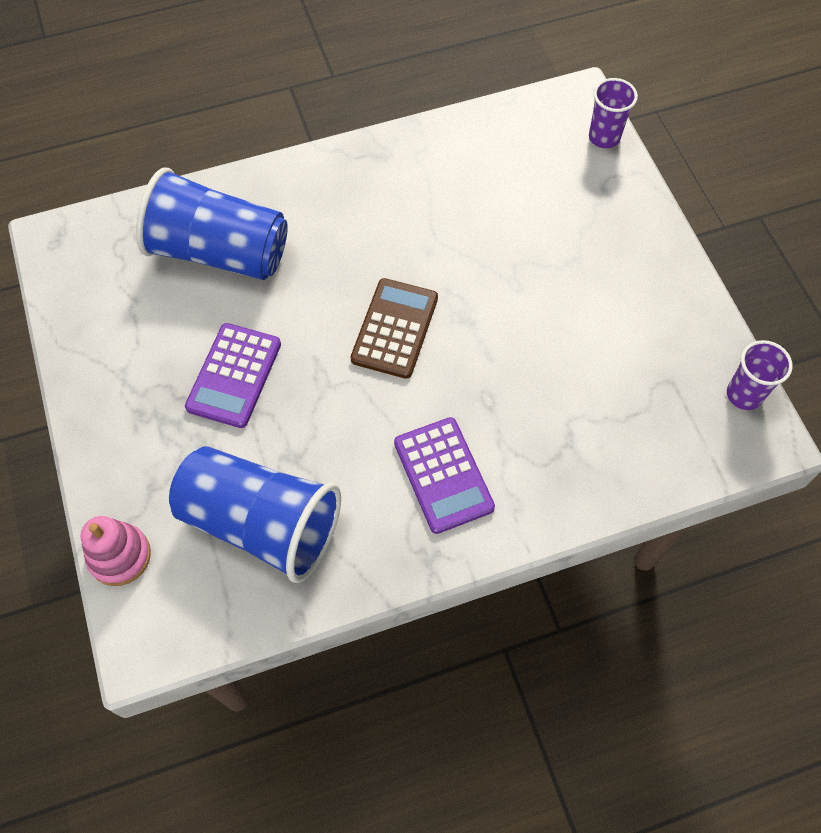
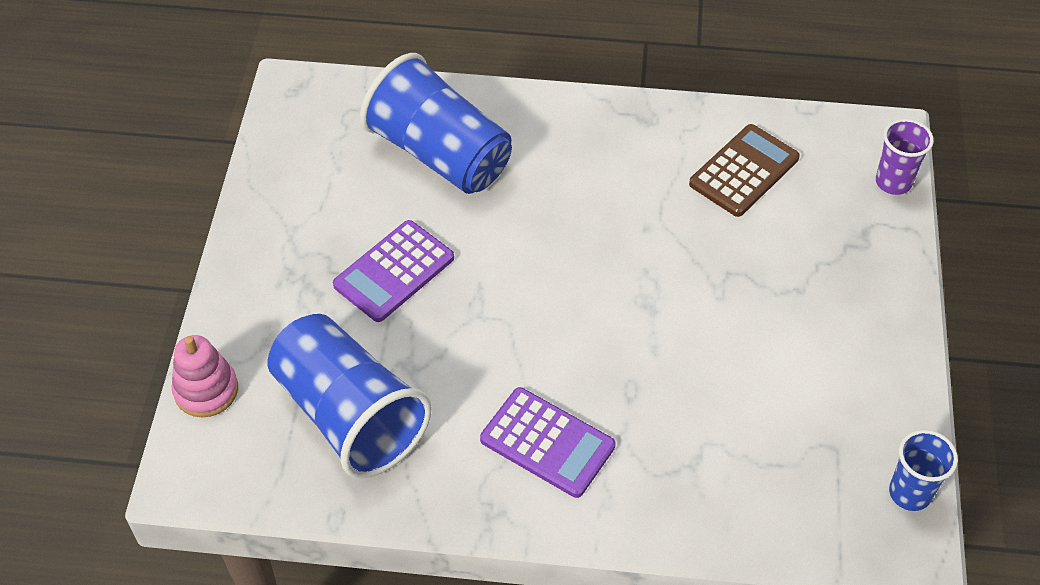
camera: 25 degrees right, 10 degrees down
brown calculator [351,278,438,379] -> brown calculator moved to [689,124,800,217]
purple calculator [394,417,495,534] -> purple calculator turned 60 degrees counterclockwise [480,387,616,498]
purple cup [727,340,793,410] -> blue cup [889,430,958,511]

